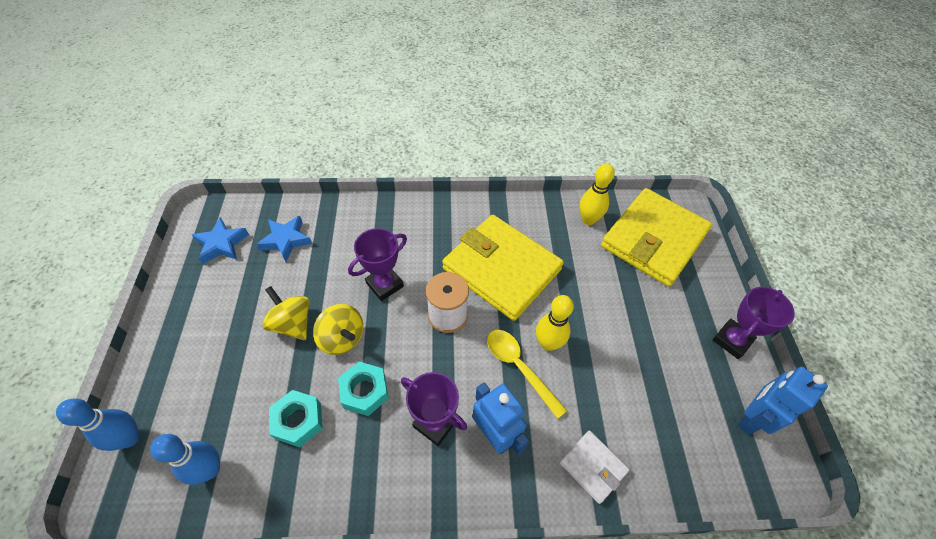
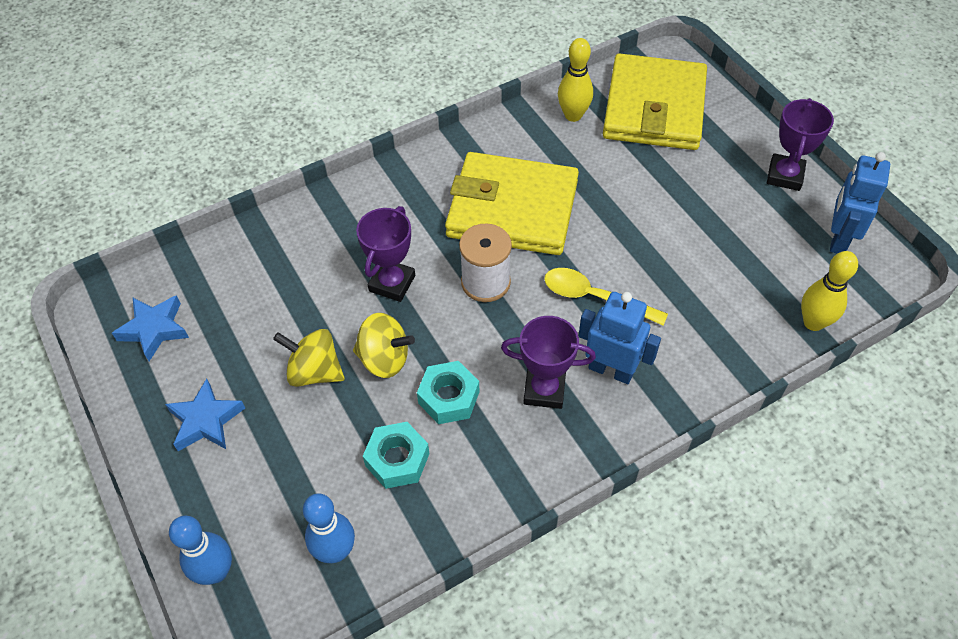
camera: 25 degrees left, 0 degrees up
blue star [257,216,312,262] -> blue star moved to [165,379,245,451]
yellow bowling pin [536,295,574,351] -> yellow bowling pin moved to [801,251,858,331]
white wallet [560,430,630,504] -> none

